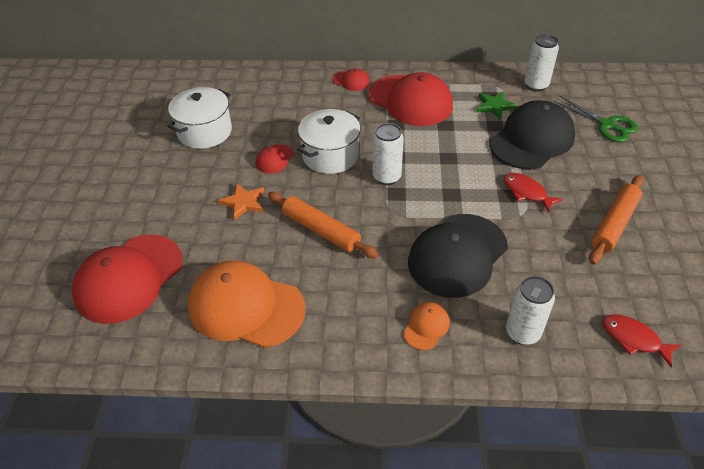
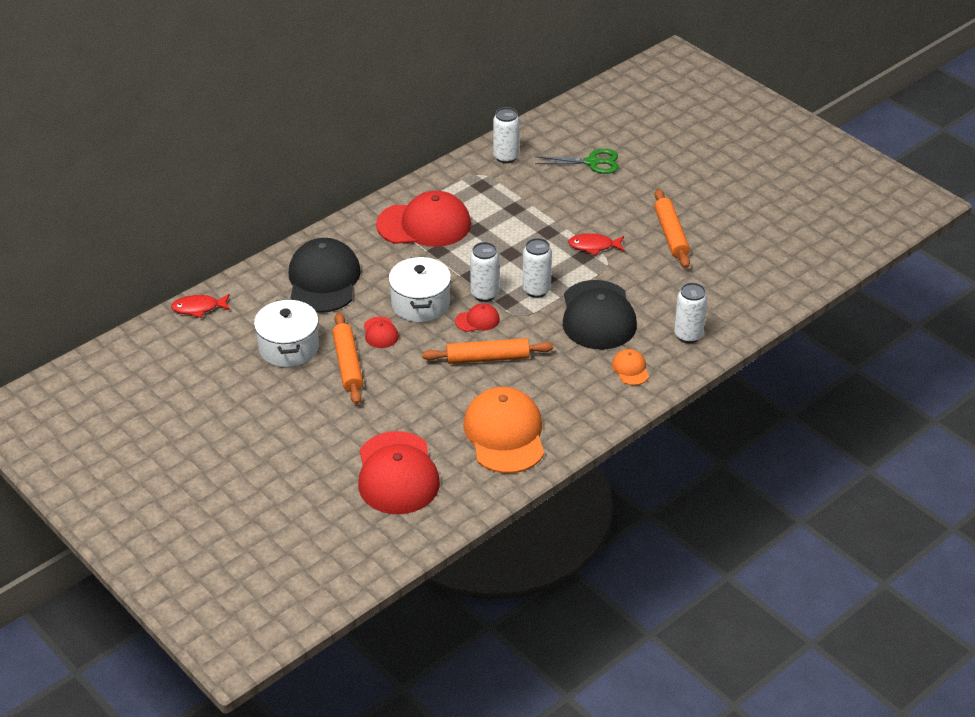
camera: 45 degrees left, 5 degrees down
orange cap [188,261,305,348] -> orange cap turned 105 degrees clockwise [463,387,544,473]
orange star [218,183,265,220] -> none
red cap [333,68,370,91] -> red cap moved to [455,303,500,332]
green star [476,91,518,120] -> none
black cap [489,100,575,169] -> black cap moved to [289,238,361,313]
red fish [602,314,681,368] -> red fish moved to [171,294,231,318]
none -> orange rolling pin [332,312,363,405]
none -> white can [522,238,552,298]

